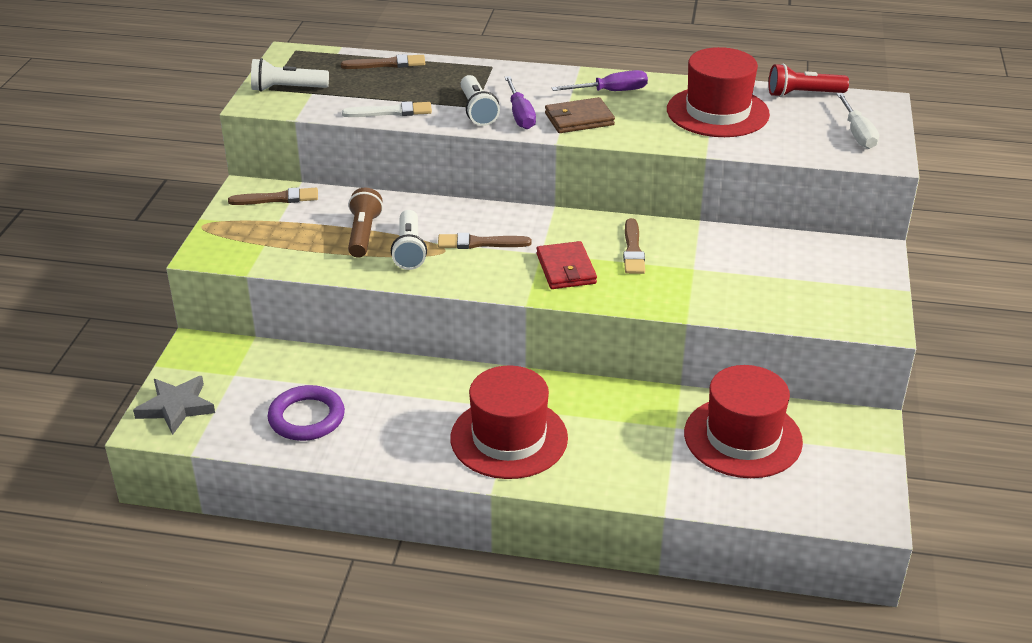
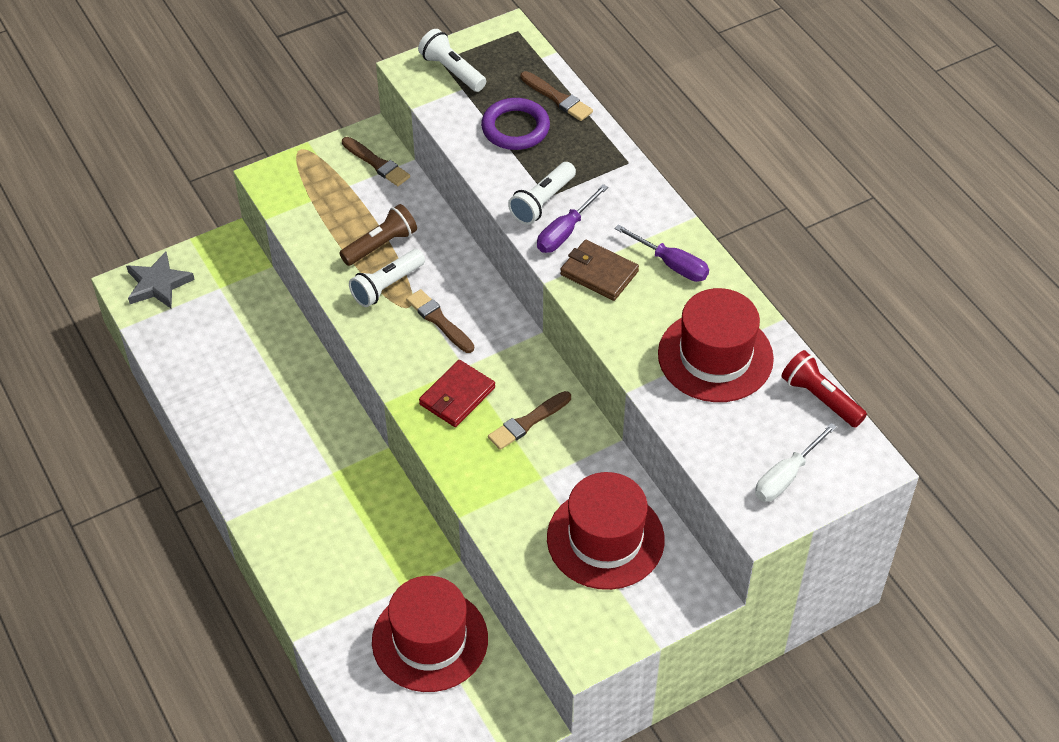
camera: 50 degrees right, 15 degrees up
purple ring [268,385,345,441] -> purple ring moved to [481,98,550,150]
white brush [342,101,432,117] -> none
red hat [450,366,568,479] -> red hat moved to [547,472,665,590]

